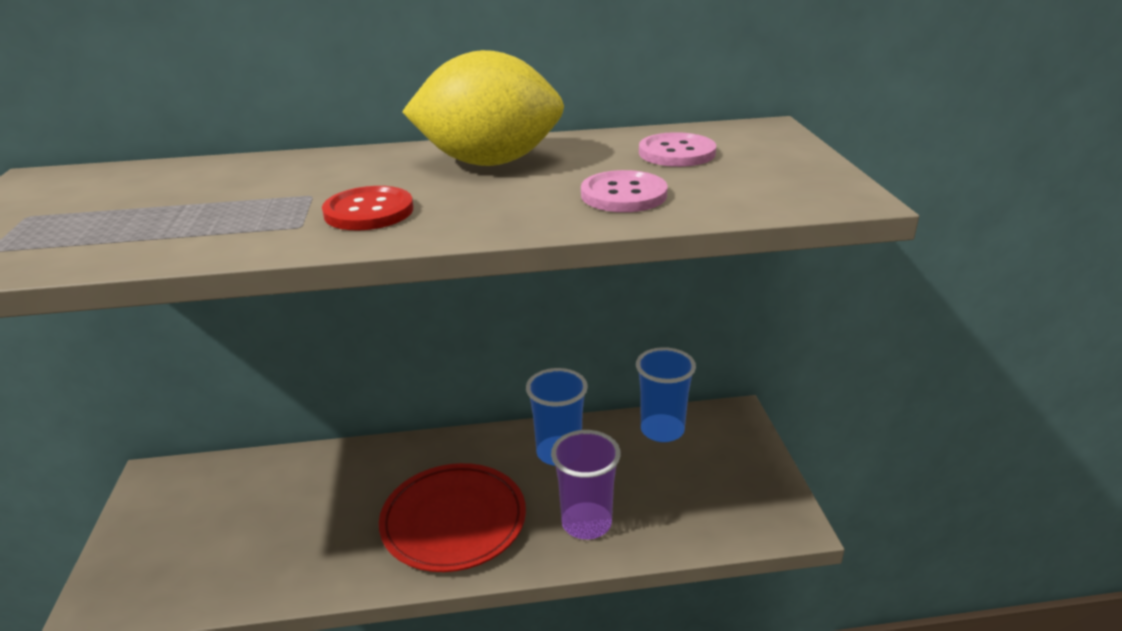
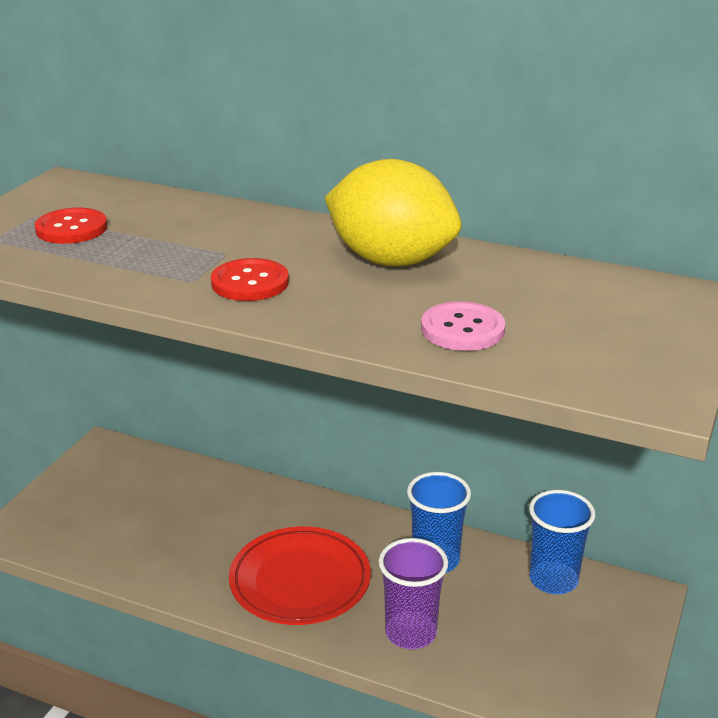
camera: 30 degrees right, 0 degrees up
pink button [639,132,716,167] -> none
none -> red button [35,208,107,244]

